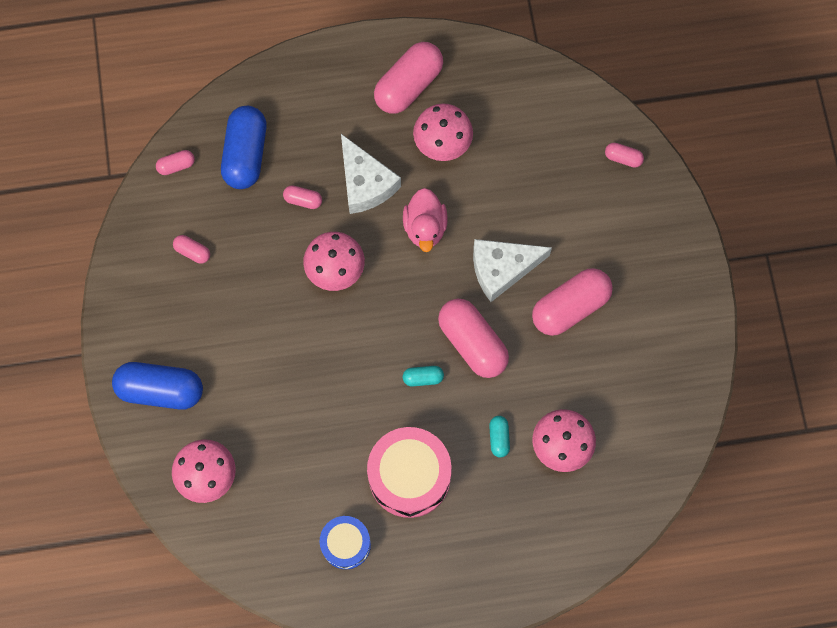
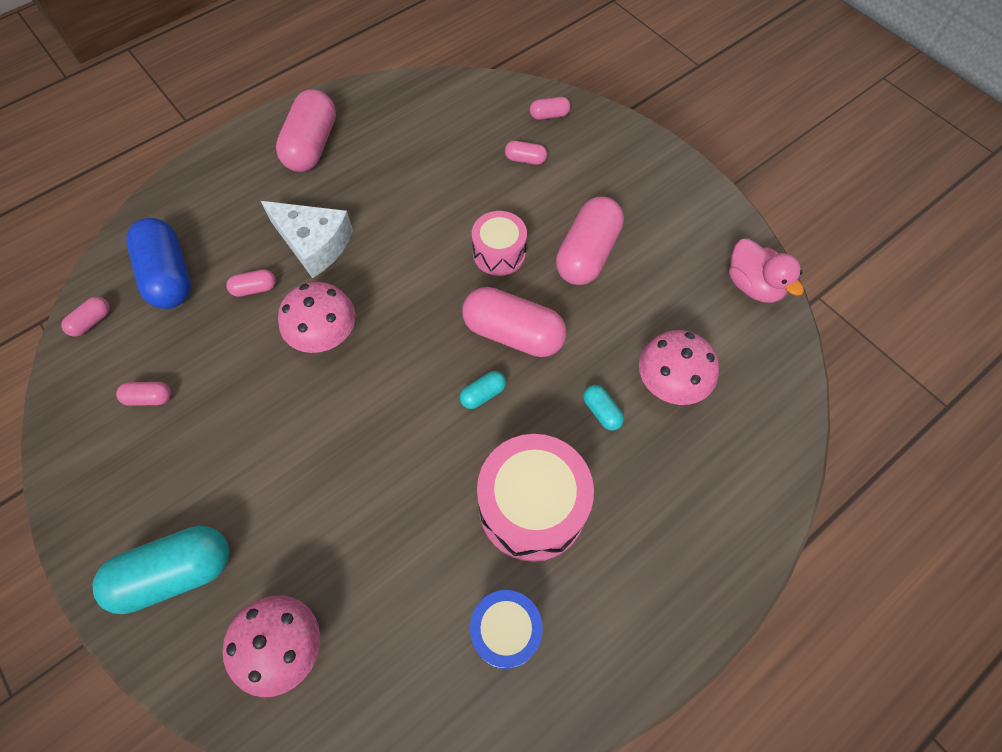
camera: 30 degrees left, 10 degrees down
blue capsule [112,362,203,410] -> turquoise capsule [93,526,229,614]
pink duck [403,188,448,252] -> pink duck moved to [729,238,804,303]
pink mushroom [413,103,473,161] -> none
white cheese [473,239,552,302] -> pink drum [472,211,527,276]
none -> pink capsule [505,141,547,165]

